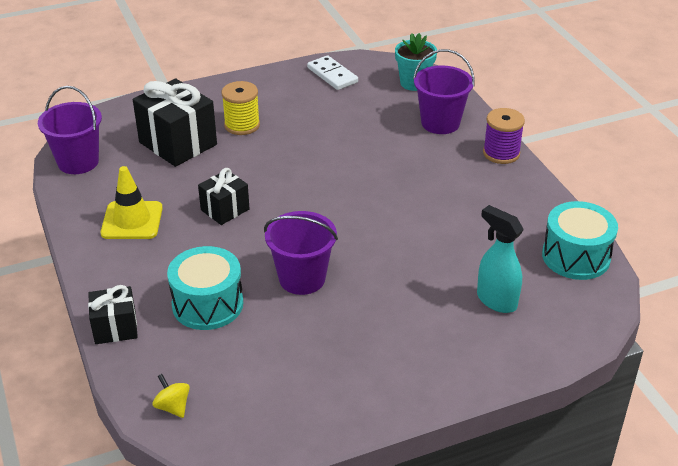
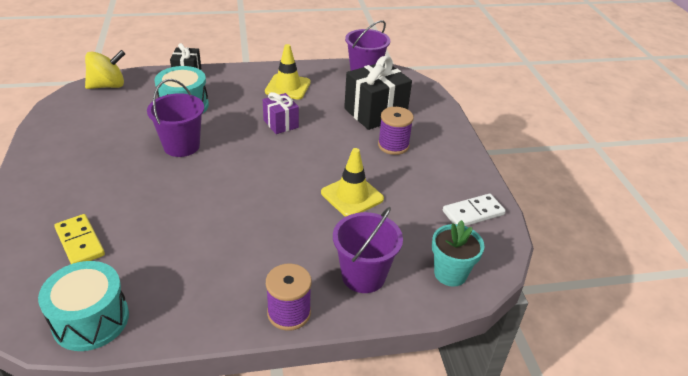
camera: 100 degrees right, 0 degrees up
yellow spinning top [152,374,190,418] -> yellow spinning top [85,50,125,89], size x1.84
black gift [198,168,250,225] -> purple gift [263,92,299,134]
yellow spool [222,81,260,135] -> purple spool [378,107,414,155]
turquoise spray bottle [477,205,524,313] -> yellow domino [54,214,105,264]
none -> yellow traffic cone [321,148,384,217]

